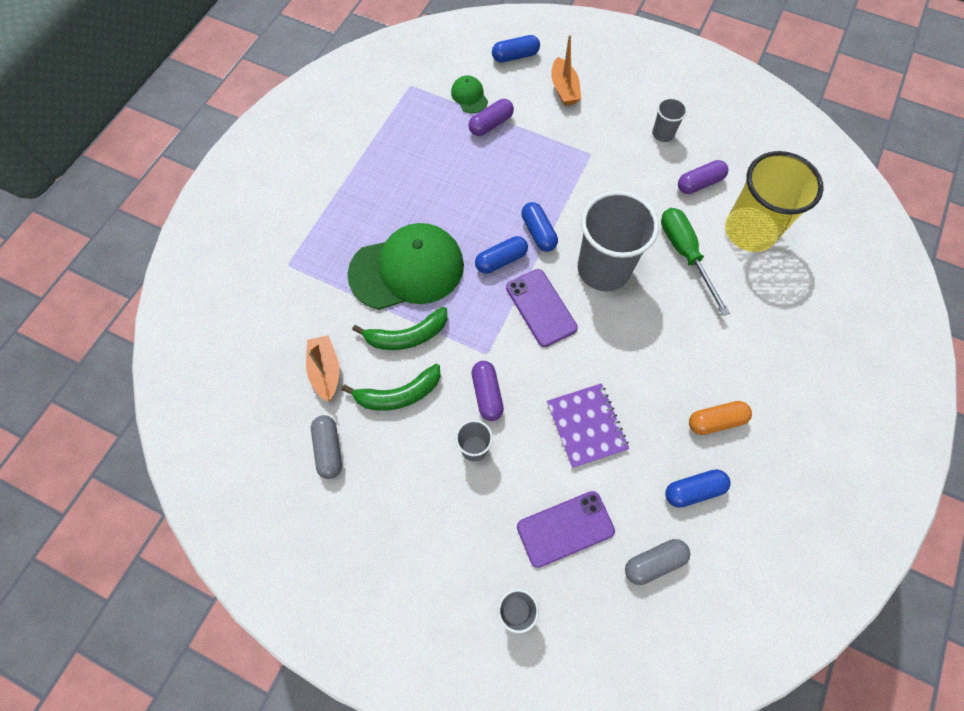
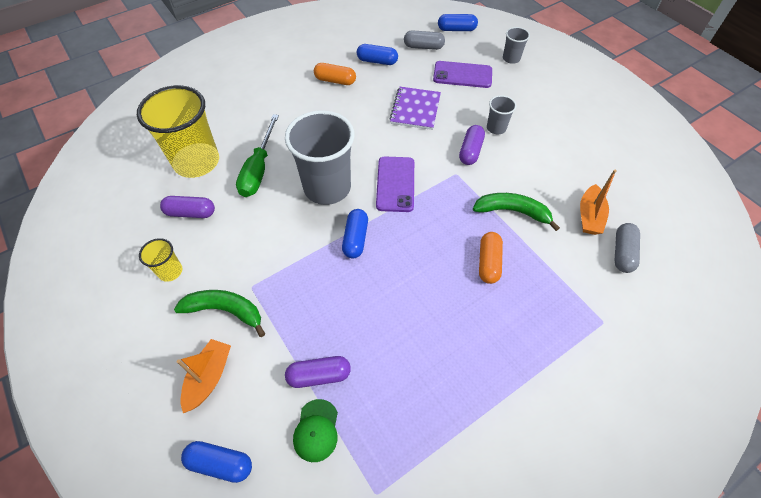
camera: 150 degrees left, 10 degrees down
grey capsule [311,415,342,479] -> grey capsule moved to [615,223,640,273]
green banana [342,364,440,411] -> green banana moved to [174,290,265,337]
green cap [347,223,464,310] -> orange capsule [479,232,503,284]
blue capsule [475,236,528,274] -> blue capsule moved to [438,14,478,31]
grey cup [652,98,688,142] -> yellow cup [139,238,182,282]

